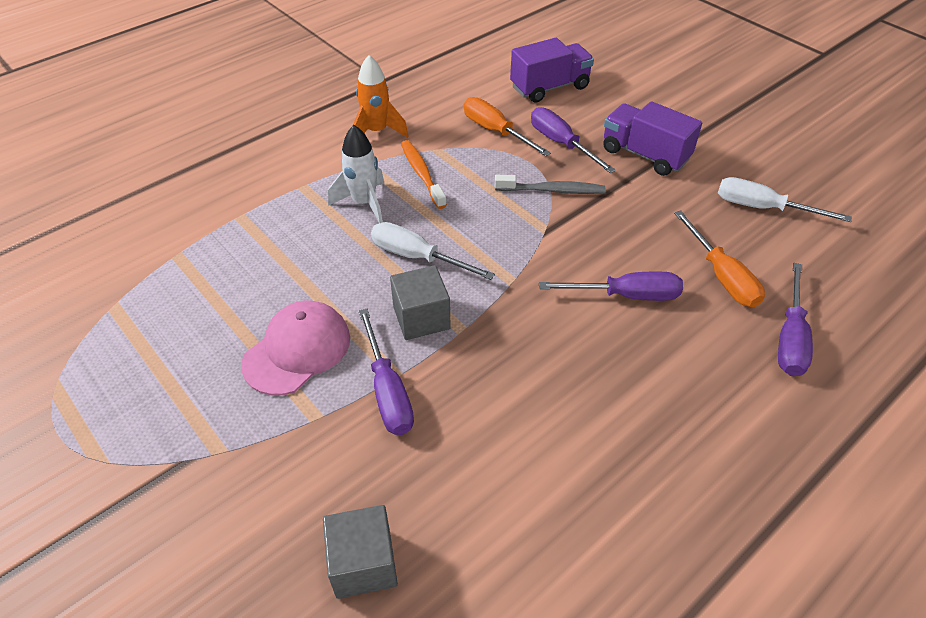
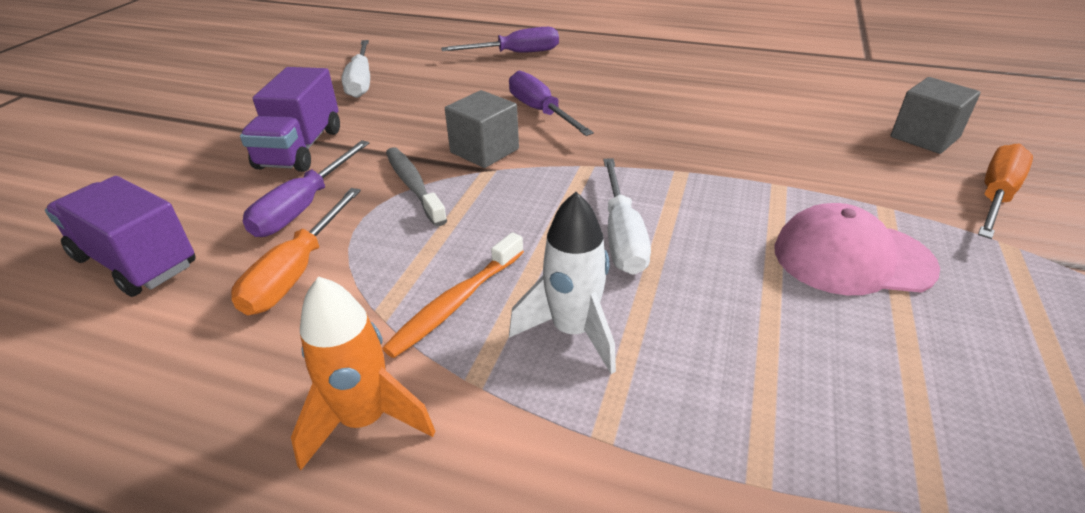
camera: 120 degrees left, 10 degrees down
purple screwdriver [359,309,414,435] -> none
grey cube [390,265,451,340] -> grey cube moved to [445,90,519,168]
orange screwdriver [674,210,765,307] -> orange screwdriver moved to [978,144,1033,239]

